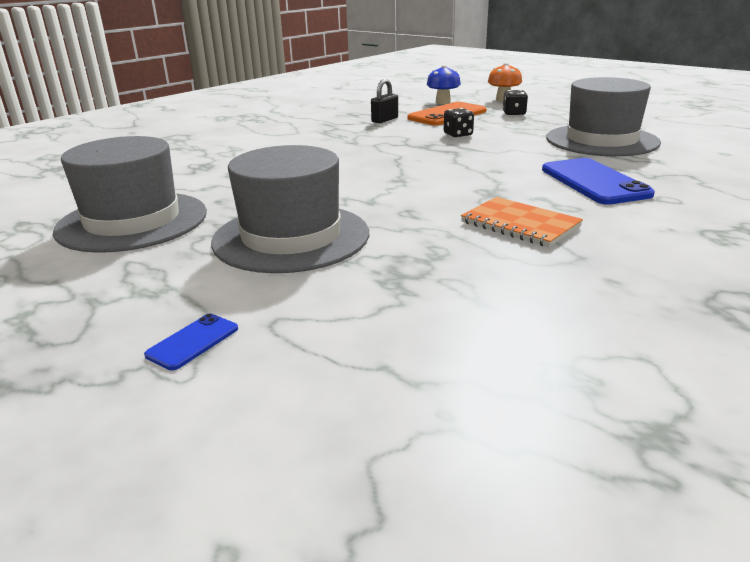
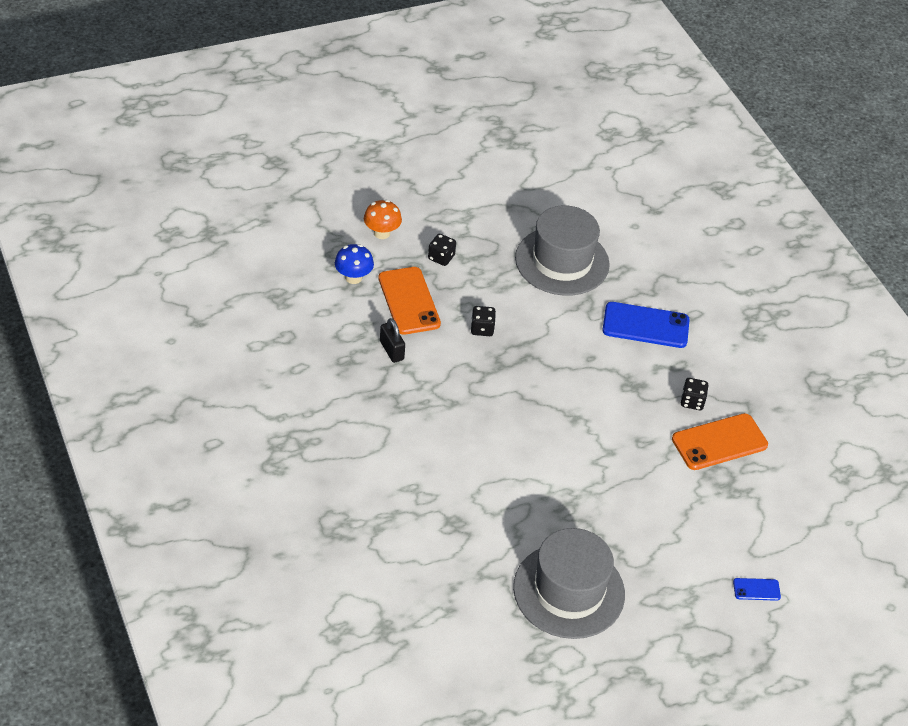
camera: 70 degrees left, 20 degrees up
blue phone [144,313,238,370] -> blue phone turned 60 degrees counterclockwise [733,578,781,601]
grey hat [211,145,369,273] -> none
orange notebook [461,197,583,247] -> black dice [680,378,709,410]
none -> orange phone [672,413,768,470]

